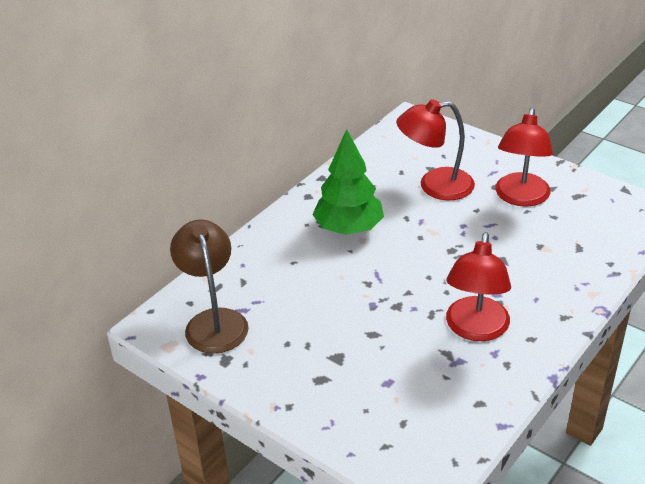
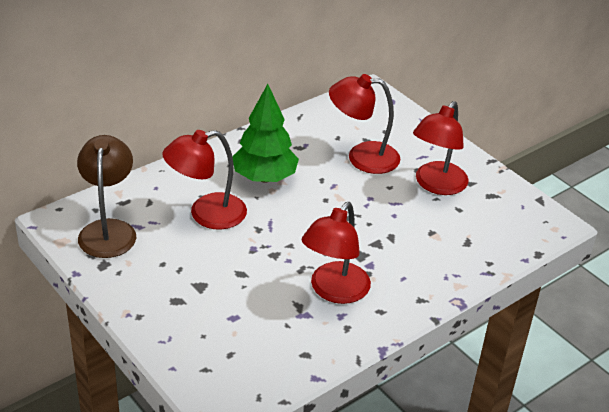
camera: 10 degrees right, 0 degrees up
none -> red lamp [162,130,247,229]

